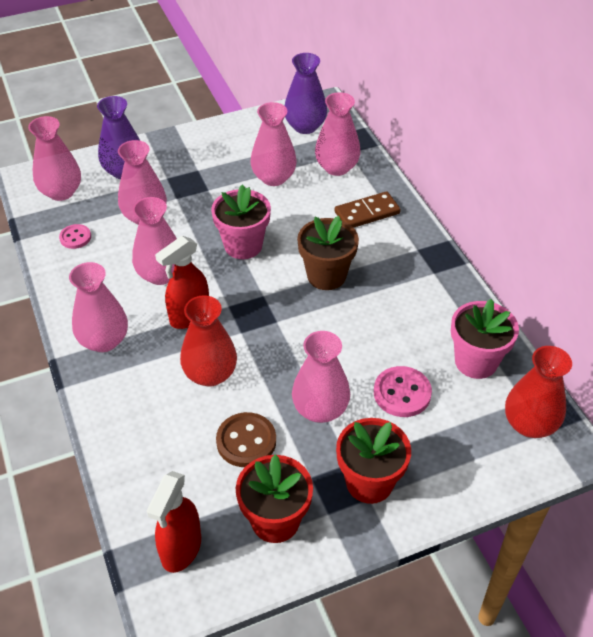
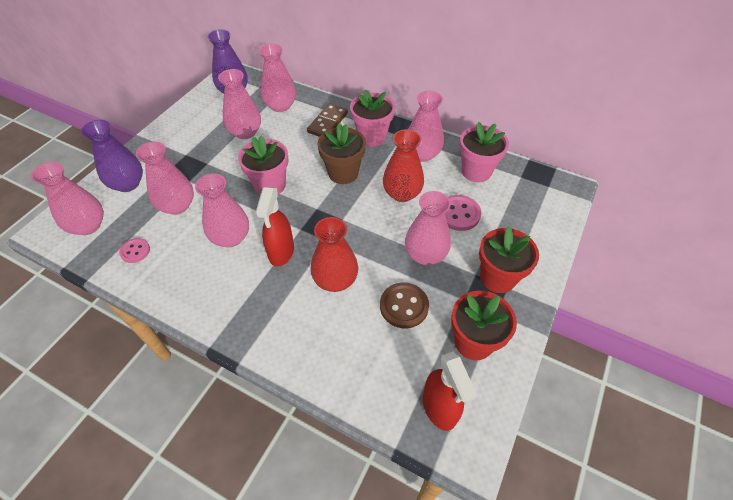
camera: 40 degrees left, 5 degrees up
pink vase [69,262,128,352] -> pink vase moved to [409,90,444,162]
red vase [505,346,572,438] -> red vase moved to [383,129,424,202]
none -> pink flower pot [350,89,395,147]

